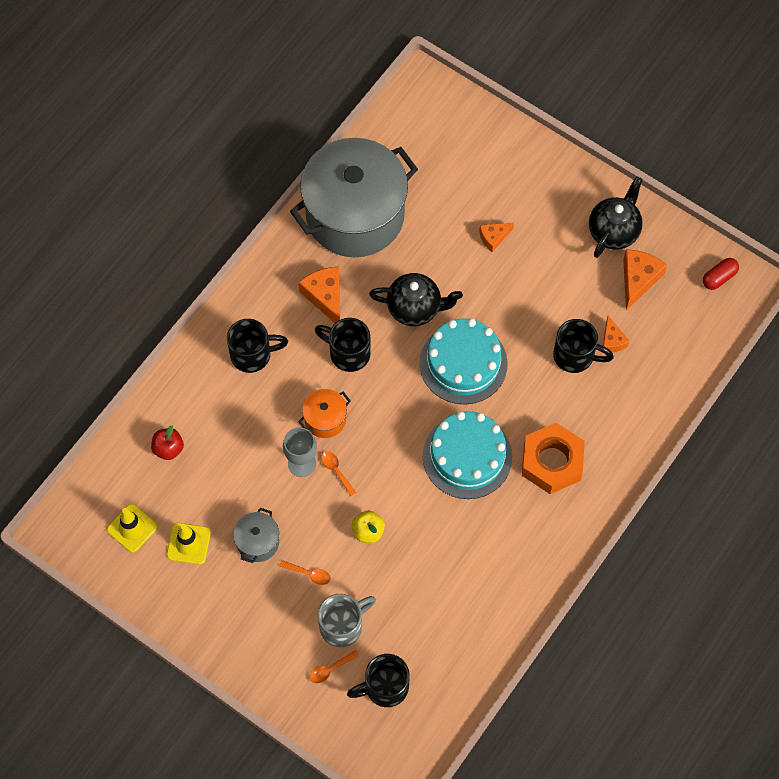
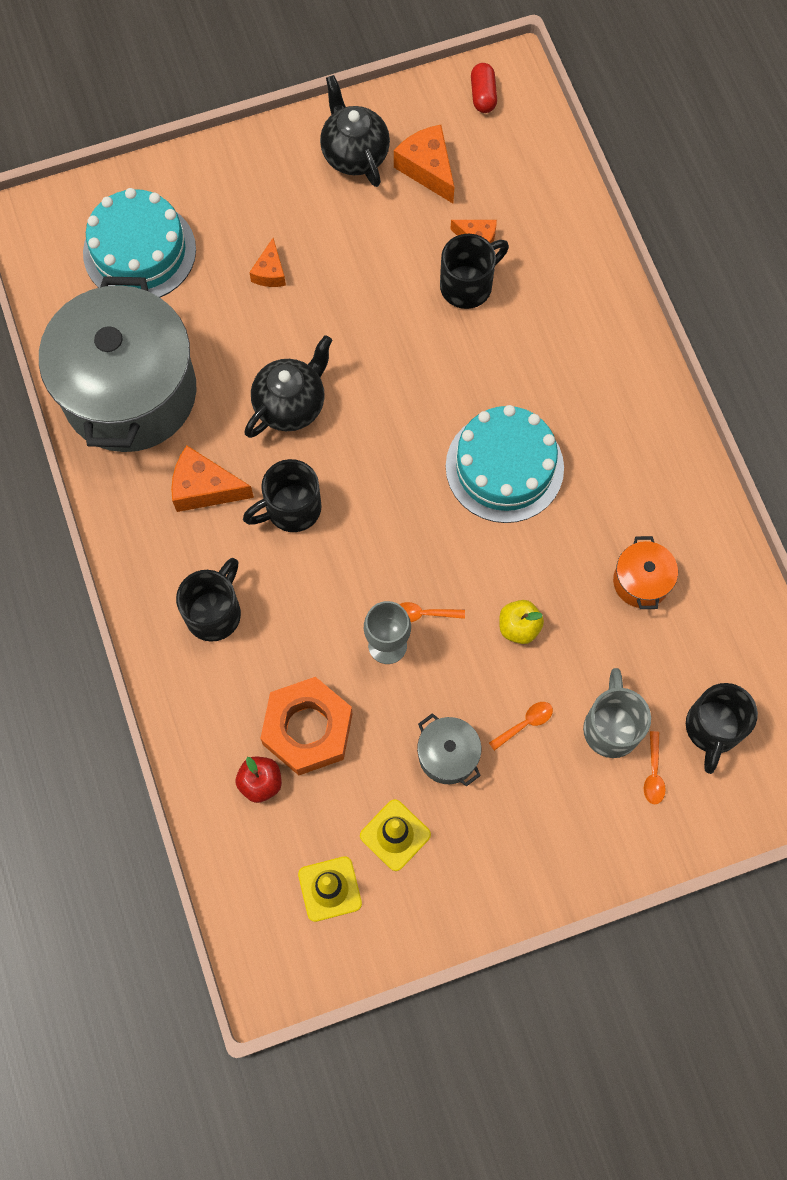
camera: 55 degrees left, 5 degrees up
orange pot [298,389,351,438] -> orange pot moved to [613,536,678,609]
turquoise cake [420,318,508,404] -> turquoise cake moved to [83,188,196,298]
orange nut [522,423,585,494] -> orange nut moved to [260,677,353,775]

